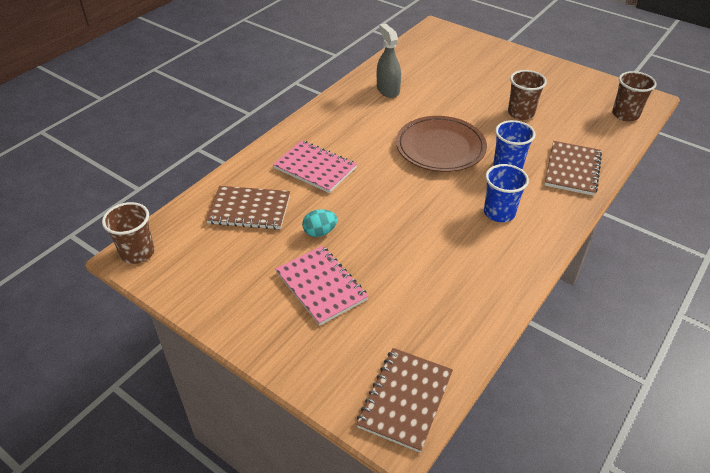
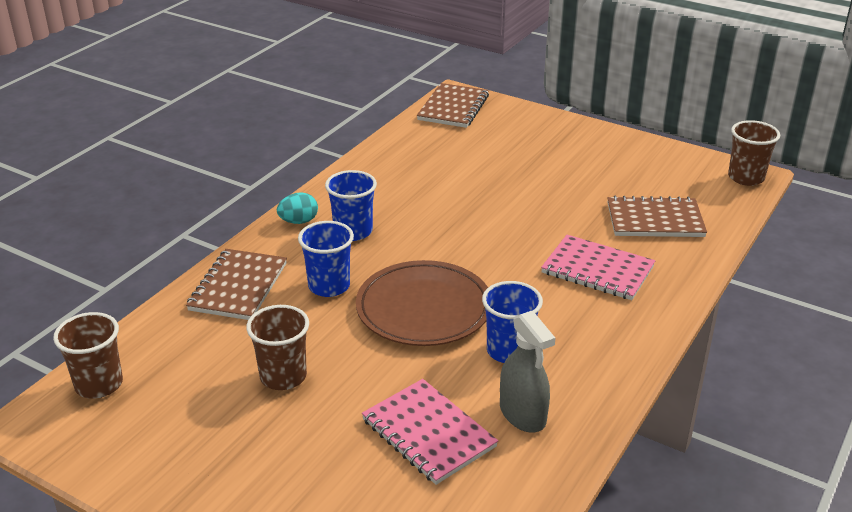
camera: 175 degrees right, 10 degrees down
pink notebook [276,246,368,326] -> pink notebook moved to [362,379,498,485]
turquoise egg [302,209,338,237] -> turquoise egg moved to [277,192,318,224]
none -> blue cup [482,281,543,363]

